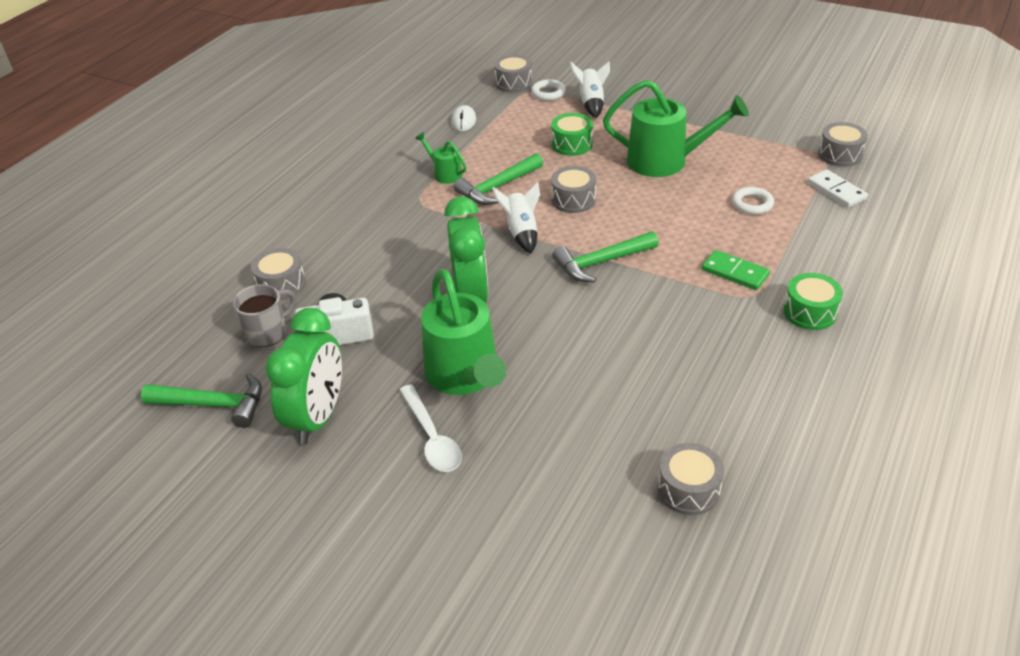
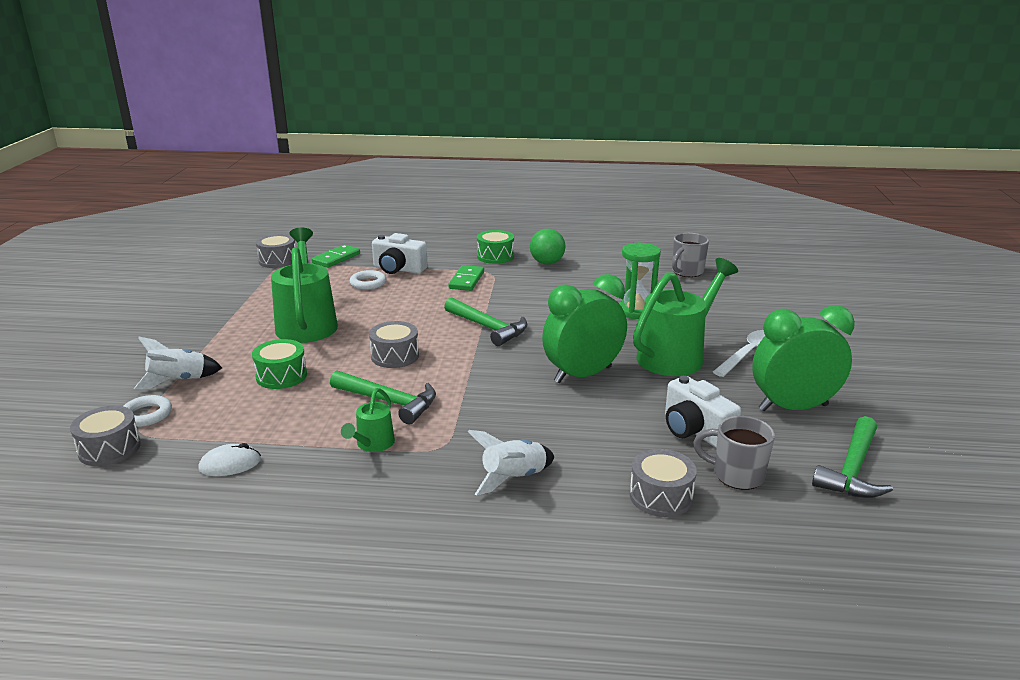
camera: 115 degrees left, 15 degrees down
green hammer [141,373,262,428] -> green hammer turned 135 degrees counterclockwise [812,416,893,498]
white rocket [492,182,540,254] -> white rocket moved to [468,430,554,496]
grey drum [658,443,724,515] -> grey mug [672,233,709,277]
white domino [807,169,868,208] -> green domino [311,245,360,268]
none -> white camera [372,233,428,274]
none -> green ball [530,229,566,265]
none -> green hourglass [619,243,661,319]

